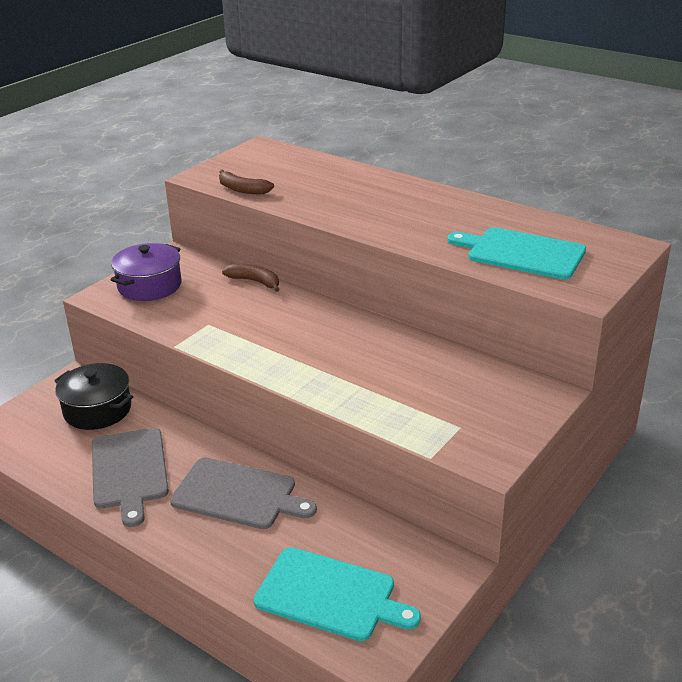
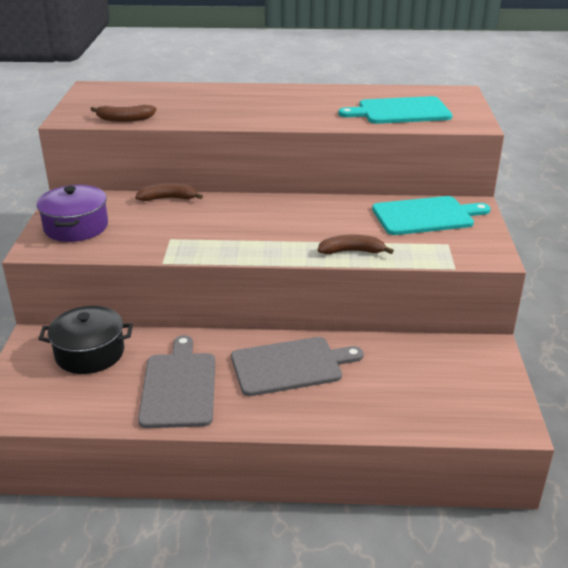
camera: 35 degrees left, 0 degrees up
grey cutting board [92,428,169,527] -> grey cutting board turned 135 degrees counterclockwise [138,335,215,428]
turquoise cutting board [254,547,421,641] -> turquoise cutting board moved to [372,196,491,235]
none -> brown banana [318,235,394,254]

